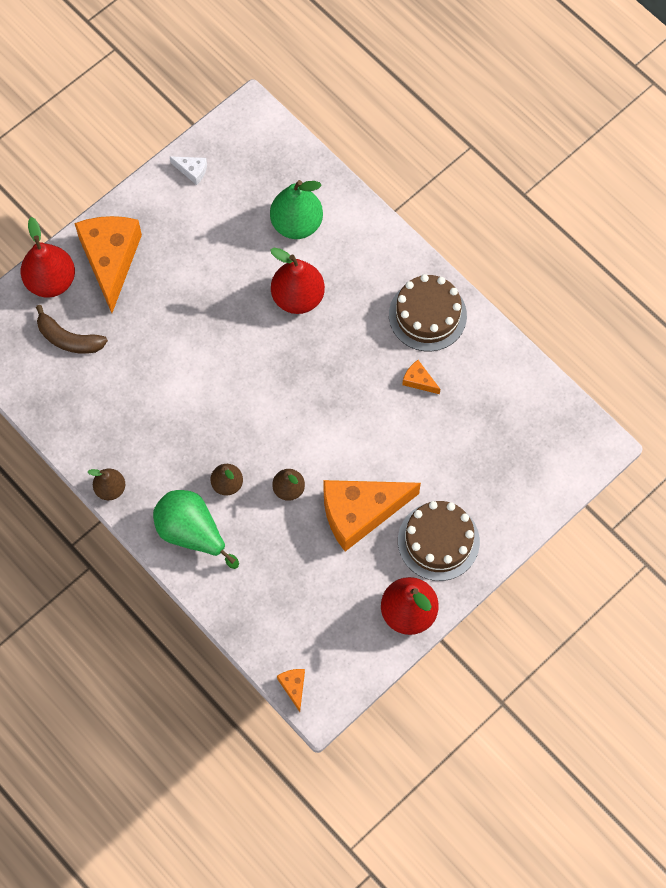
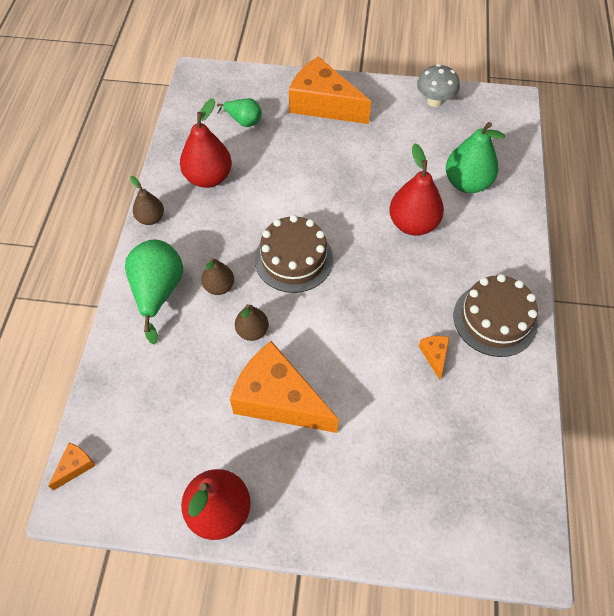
camera: 50 degrees right, 10 degrees down
red pear [21,217,75,298] -> red pear moved to [180,98,232,188]
brown banana [36,305,108,354] -> green pear [217,98,262,127]
orange cheese [74,216,142,313] -> orange cheese turned 105 degrees counterclockwise [289,56,371,124]
white cheese [169,156,207,185] -> grey mushroom [417,64,460,107]
brown cake [398,501,480,581] -> brown cake moved to [255,215,333,293]

